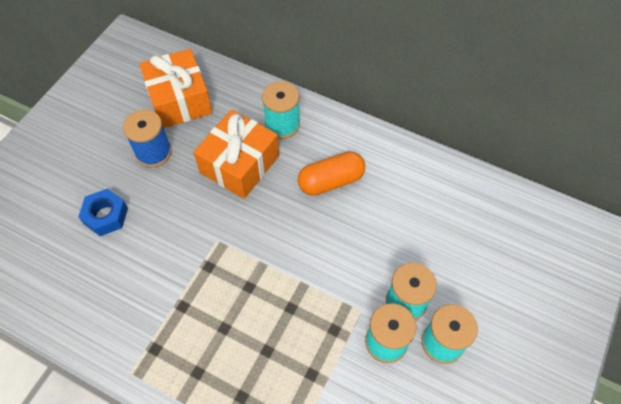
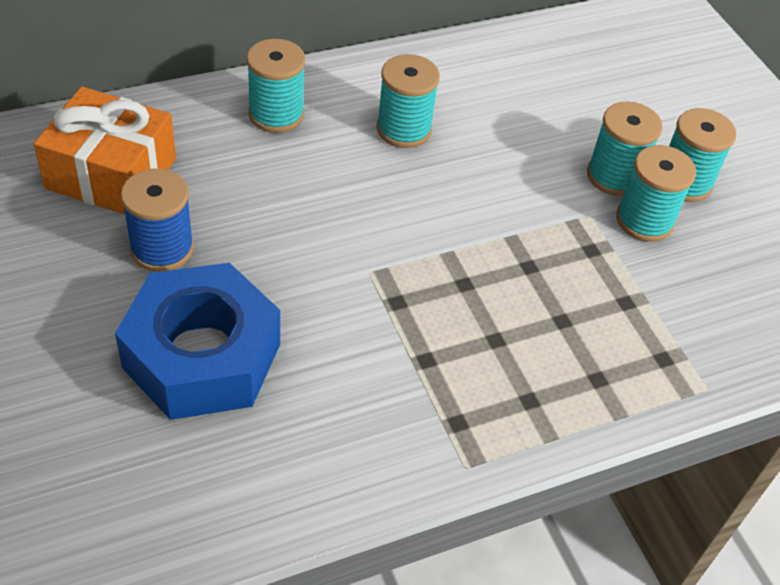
camera: 55 degrees left, 10 degrees down
blue nut [78,189,128,236] -> blue nut [115,263,280,420], size x1.98
orange gift [193,109,279,199] -> none
orange capsule [298,151,365,196] -> turquoise spool [377,54,440,148]

